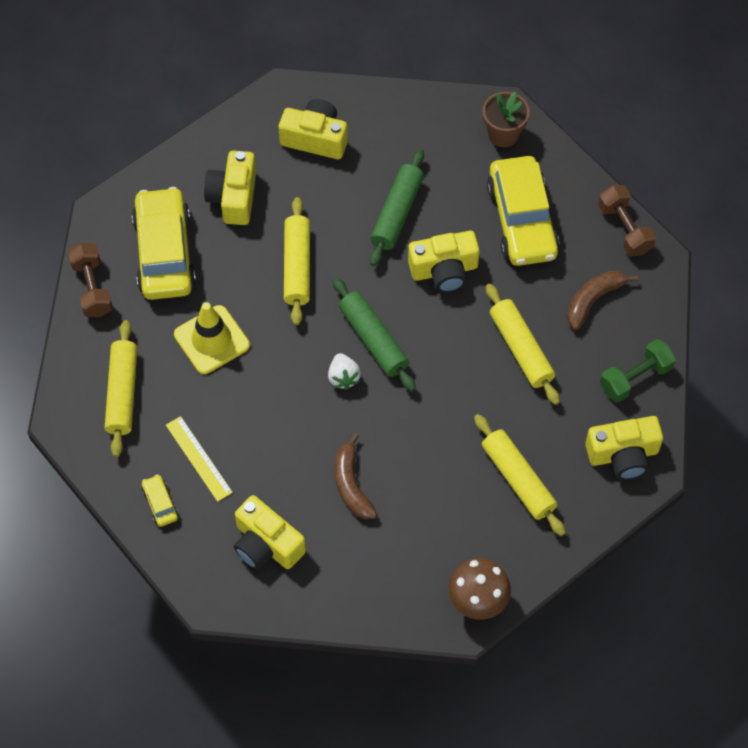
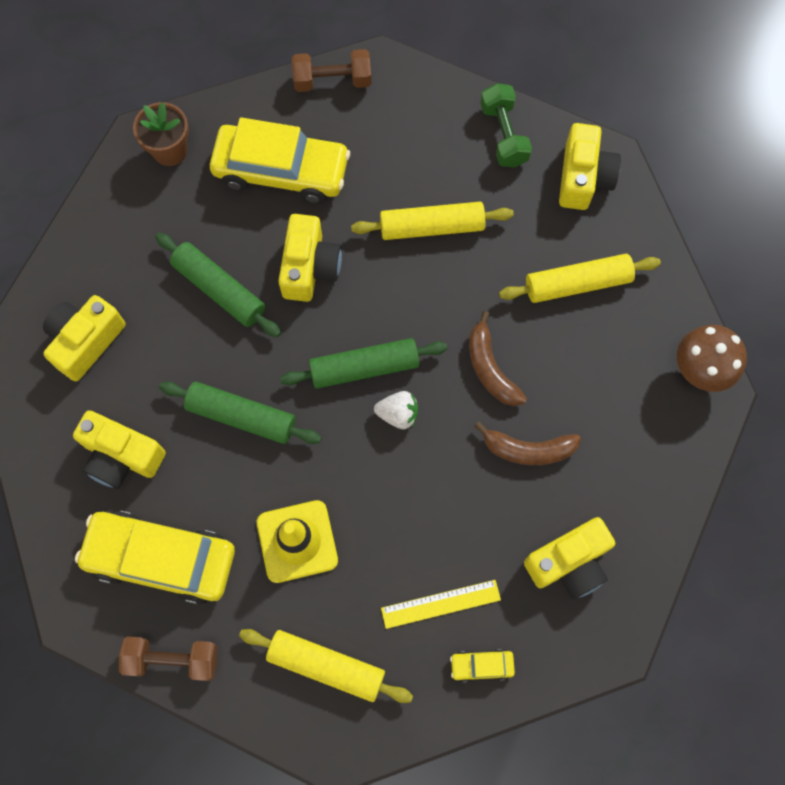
camera: 70 degrees left, 10 degrees up
yellow rolling pin [284,197,310,325] -> green rolling pin [159,382,322,444]
brown banana [567,271,638,330] -> brown banana moved to [469,311,527,406]

